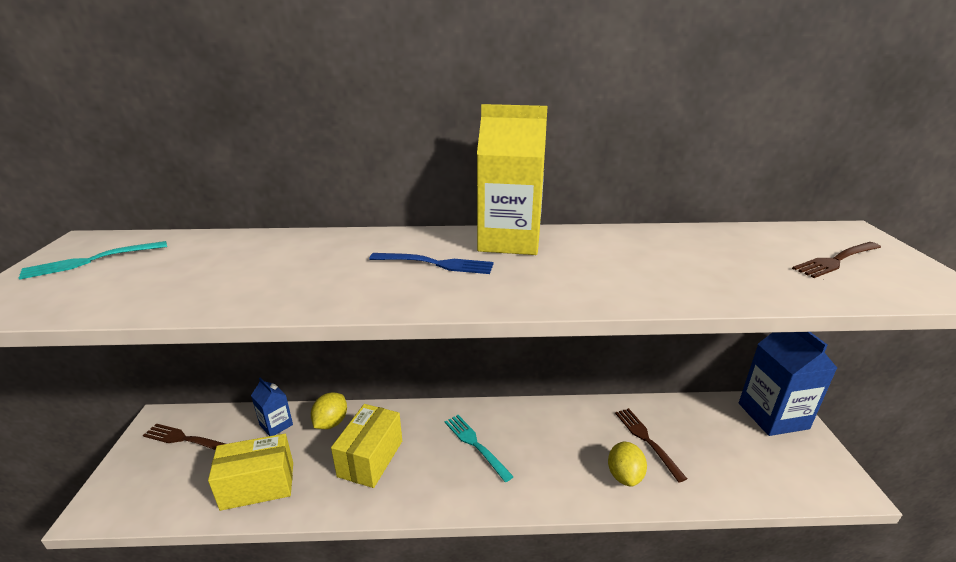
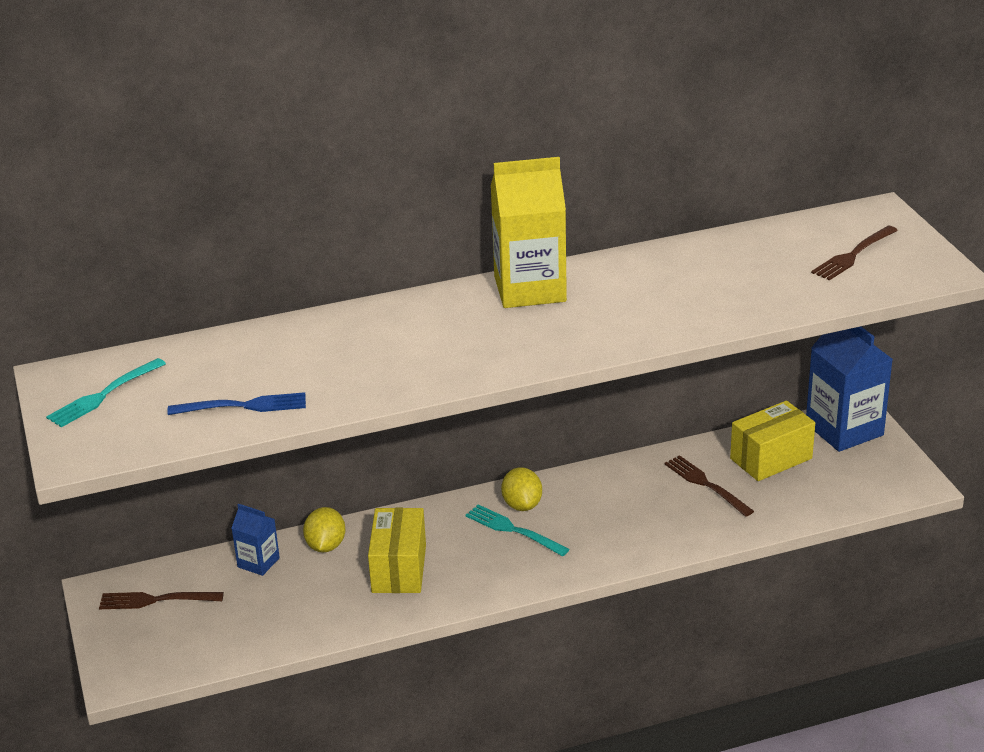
camera: 15 degrees left, 5 degrees up
yellow box [208,434,293,511] -> yellow box moved to [730,401,815,481]
blue fork [369,253,494,274] -> blue fork moved to [167,392,306,415]
yellow lemon [608,442,647,487] -> yellow lemon moved to [501,467,542,511]

